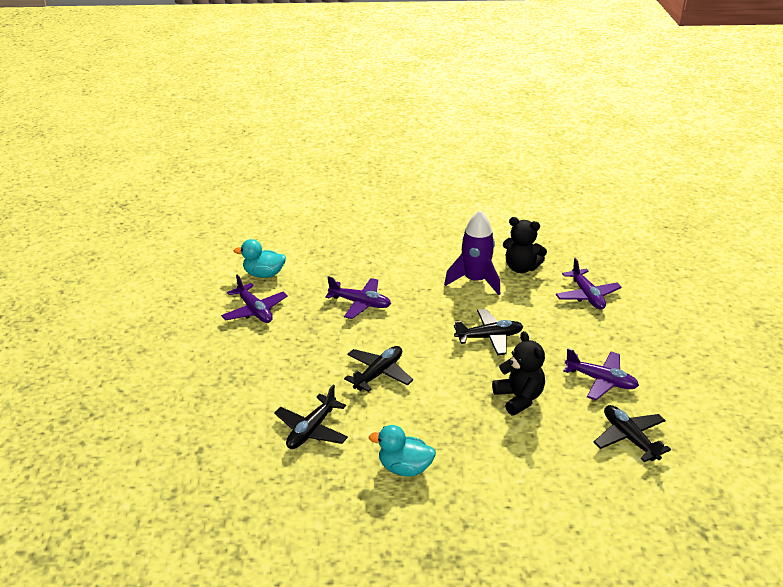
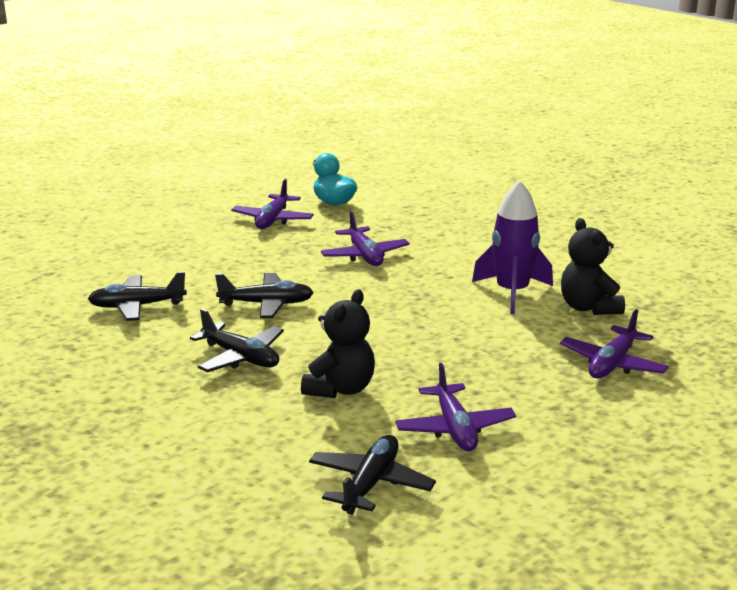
camera: 50 degrees right, 10 degrees down
turquoise duck [369,425,436,477] -> none
black plane [454,309,523,355] -> black plane moved to [190,309,284,372]

